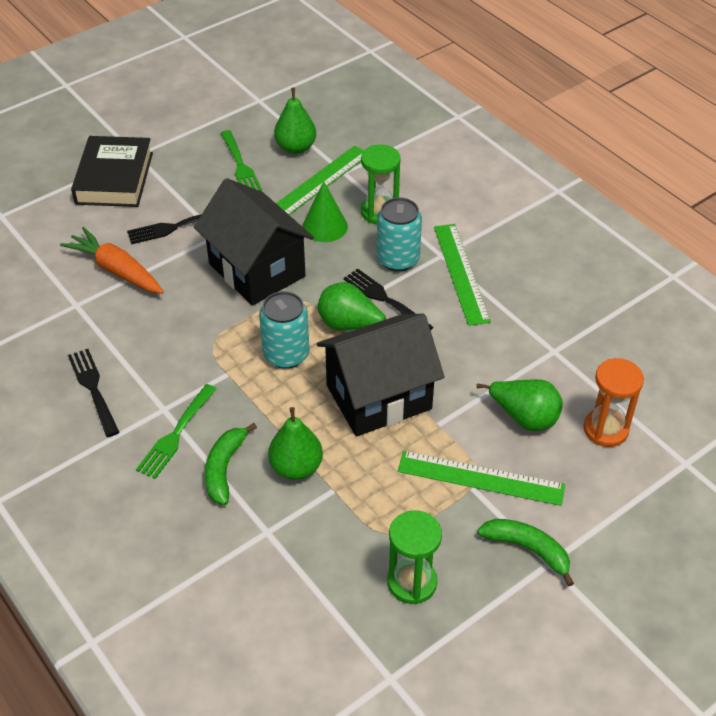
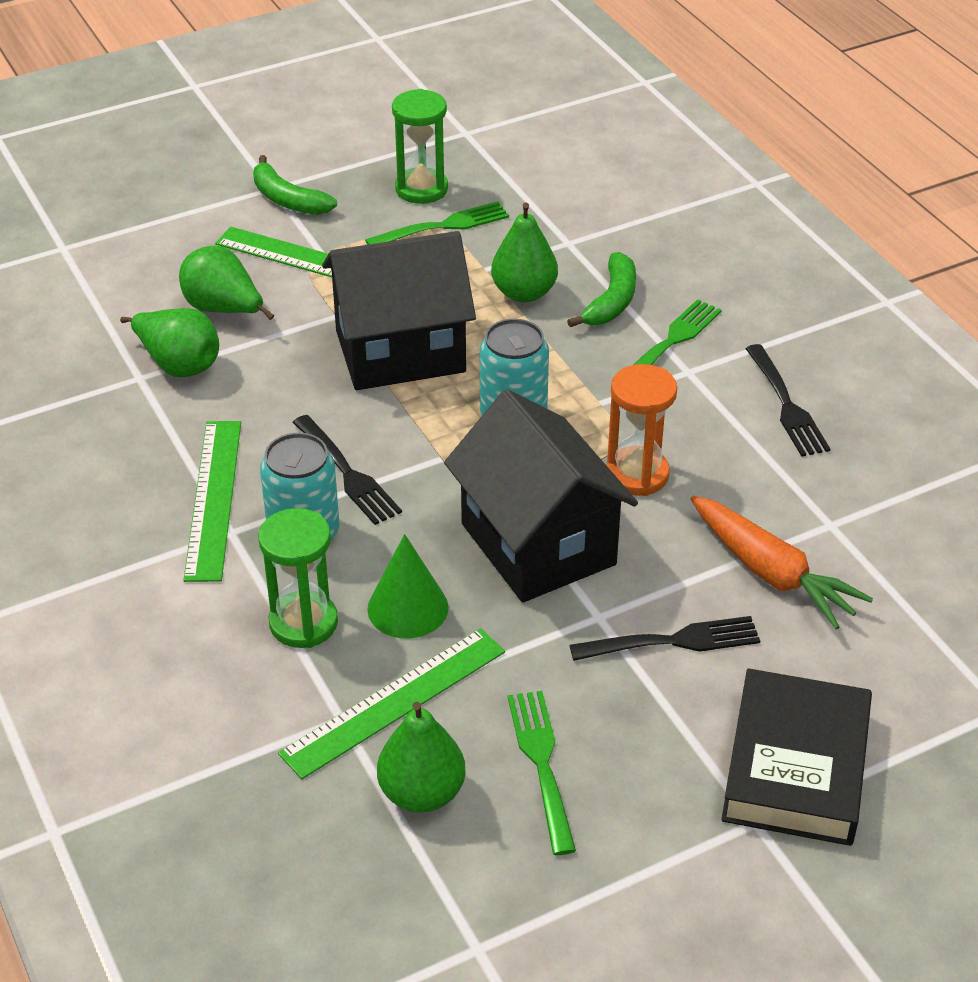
camera: 170 degrees left, 5 degrees down
green pear [318,282,386,330] -> green pear moved to [120,308,219,377]
orange hourglass [584,358,644,447] -> orange hourglass moved to [606,364,677,496]
none -> green fork [365,201,509,245]

